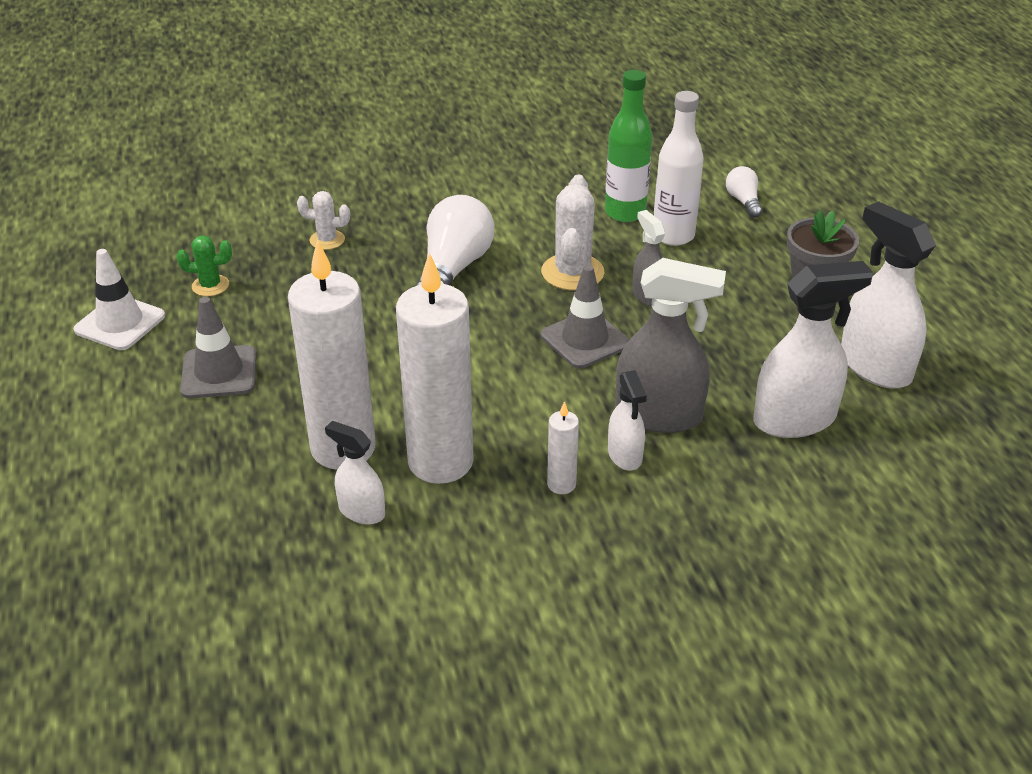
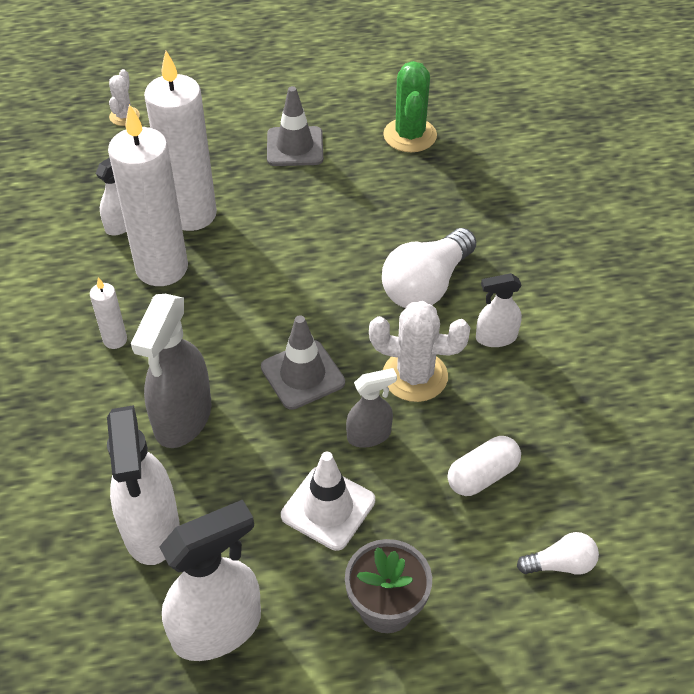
camera: 95 degrees right, 10 degrees up
white traffic cone [74,249,165,350] -> white traffic cone moved to [281,452,375,551]
green cactus [177,235,232,296] -> green cactus [383,61,437,152], size x1.73
white cactus [297,191,350,250] -> white cactus moved to [109,69,140,126]
white light bulb [415,195,494,286] -> white light bulb turned 105 degrees clockwise [382,228,476,308]
green bottle [605,70,652,222] -> none
white spray bottle [608,370,647,471] -> white spray bottle moved to [476,273,522,347]
white bottle [654,91,704,246] -> white capsule [448,436,521,496]

